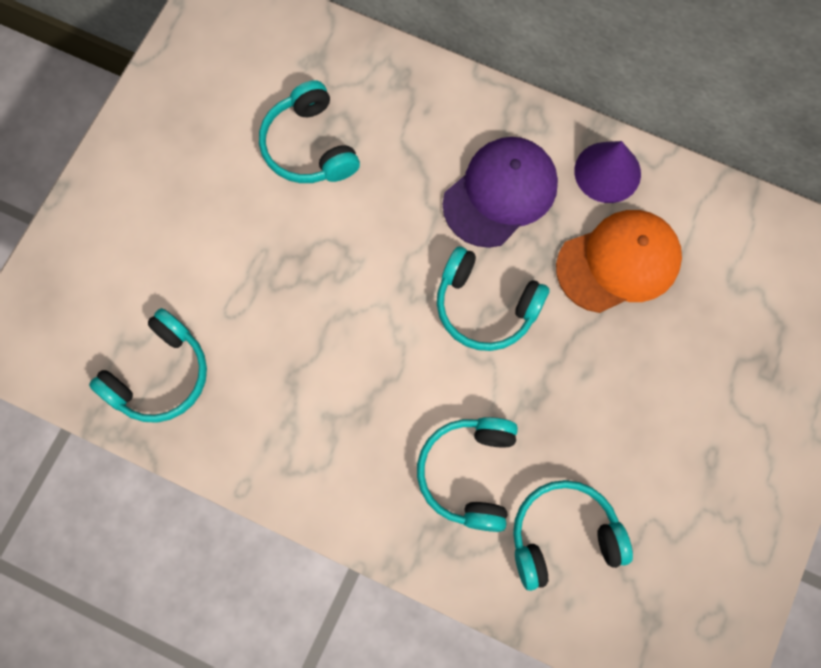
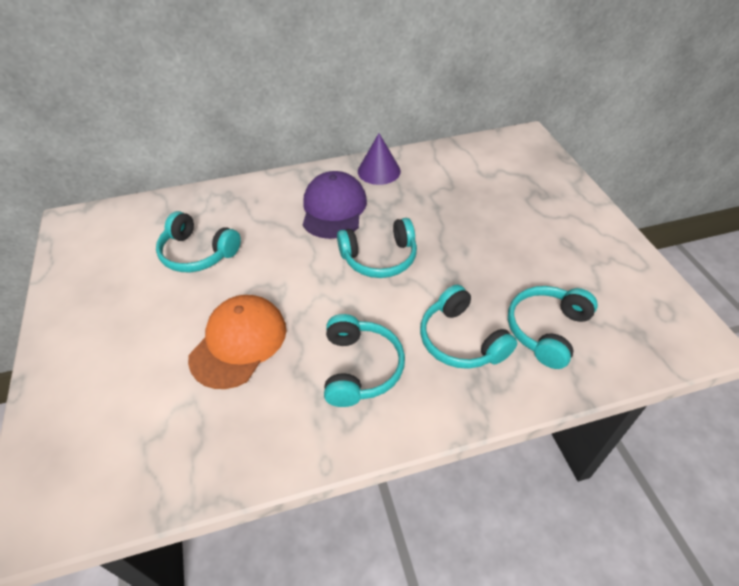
camera: 40 degrees left, 25 degrees down
turquoise headphones [89,308,207,423] -> turquoise headphones moved to [324,314,405,407]
orange cap [556,210,682,313] -> orange cap moved to [188,295,286,389]

